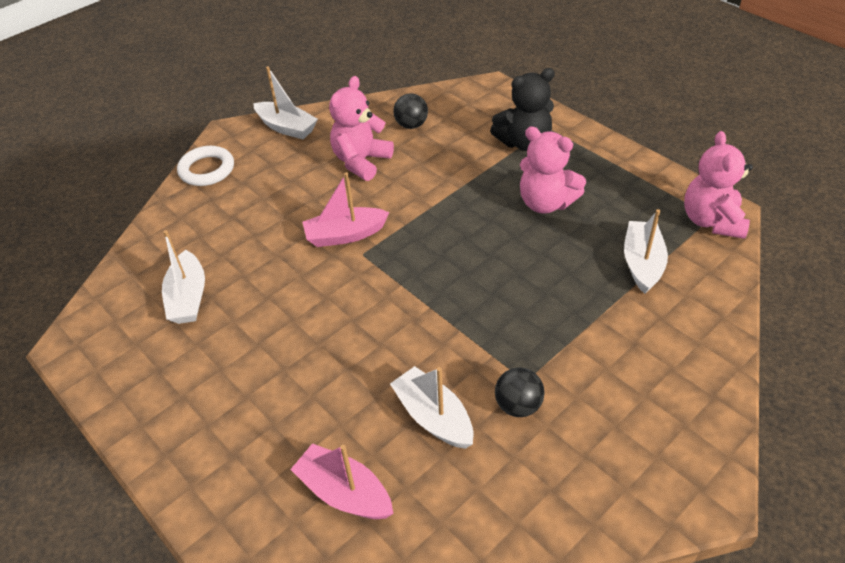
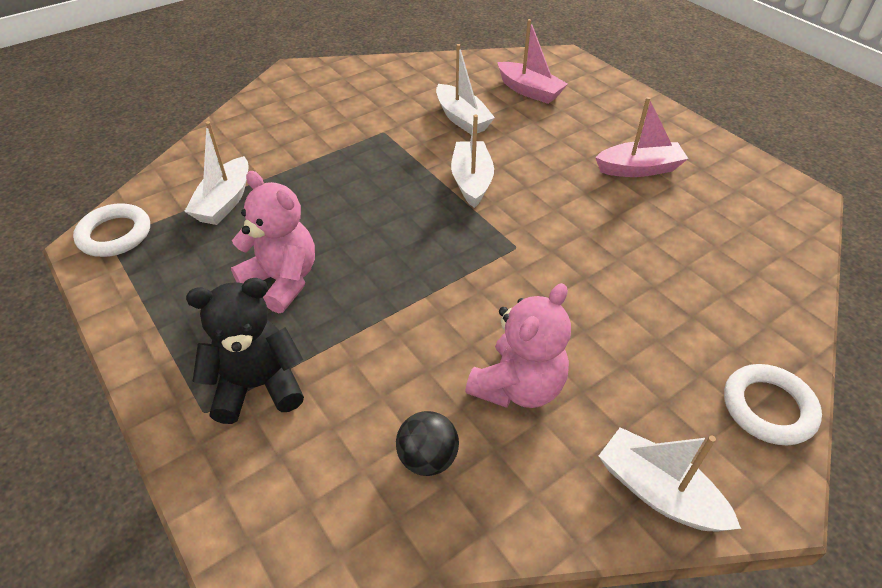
camera: 175 degrees left, 0 degrees up
white boat [162,230,205,324] -> white boat moved to [451,115,494,208]
pink boat [302,172,390,247] -> pink boat moved to [595,97,688,177]
black ball [495,367,545,417] -> none
pink teddy bear [684,131,753,239] -> white ring [73,203,150,257]

